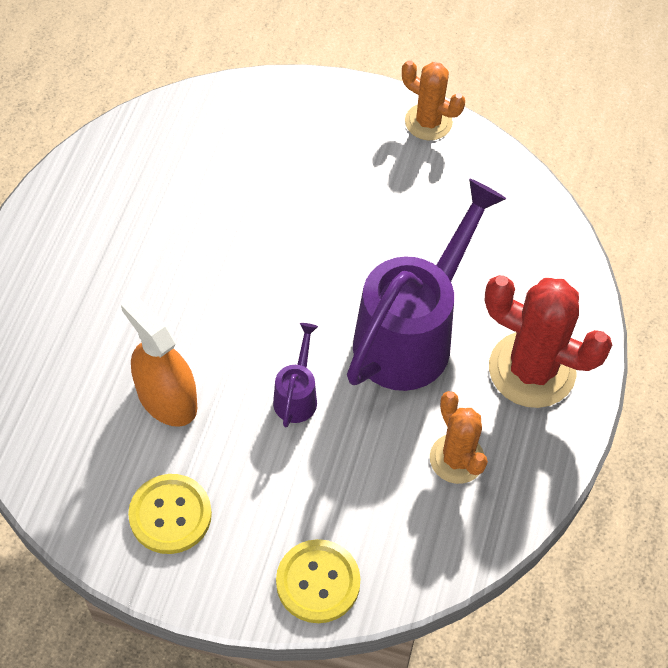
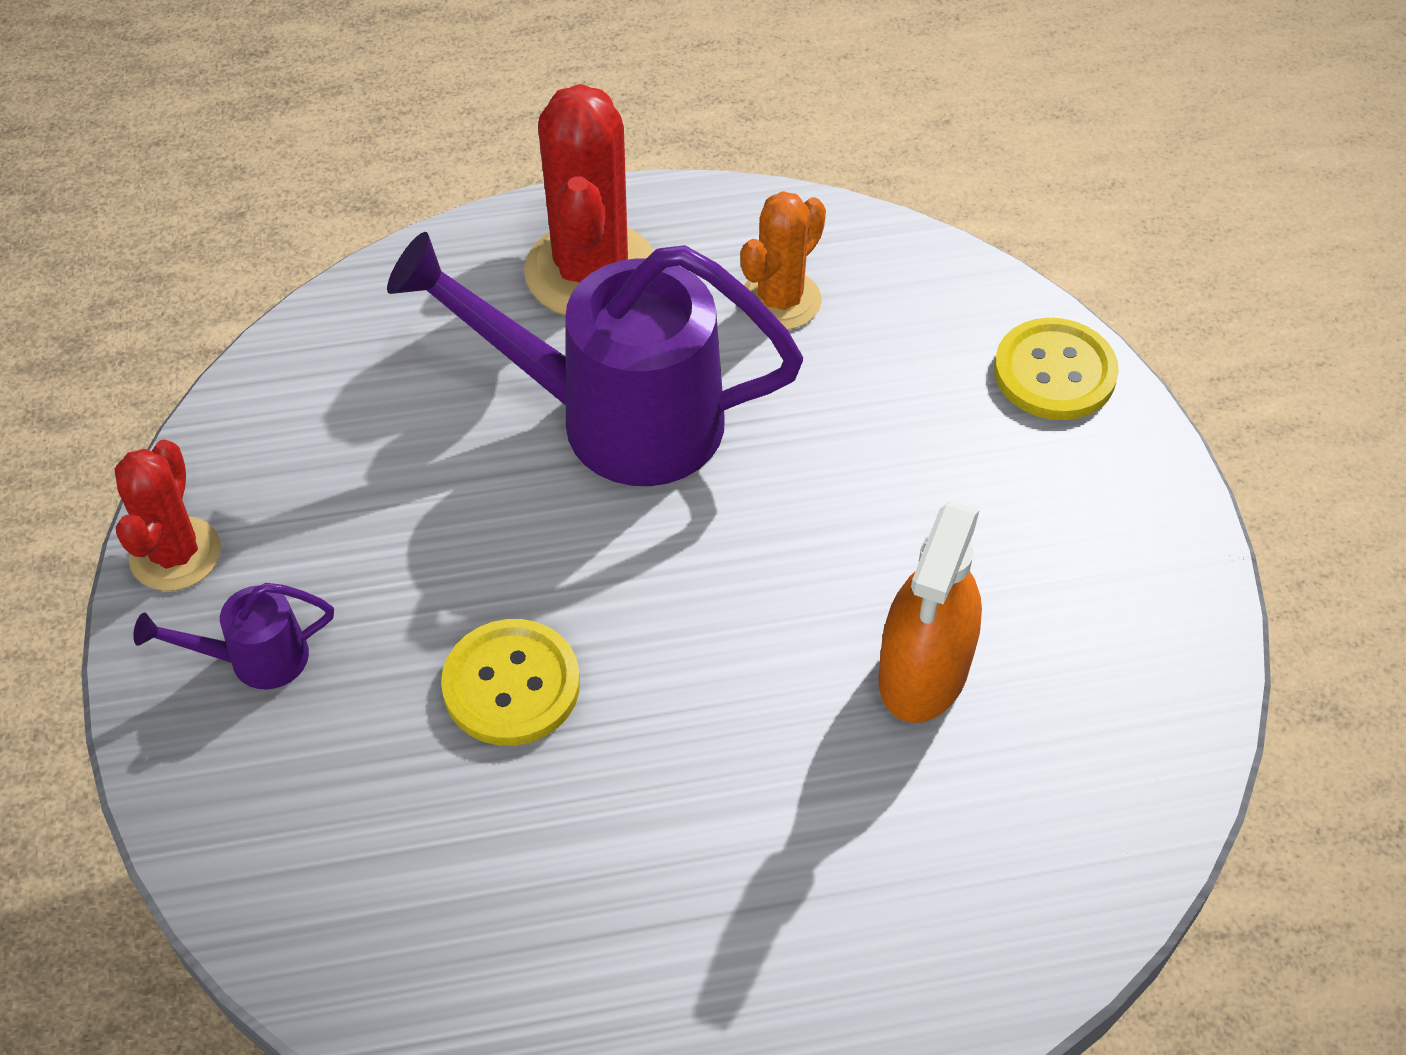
camera: 115 degrees left, 5 degrees down
yellow button [128,474,212,554] -> yellow button moved to [441,619,580,746]
purple watering can [273,323,318,427] -> purple watering can moved to [133,583,334,690]
orange cactus [402,60,465,140] -> red cactus [115,440,221,591]

